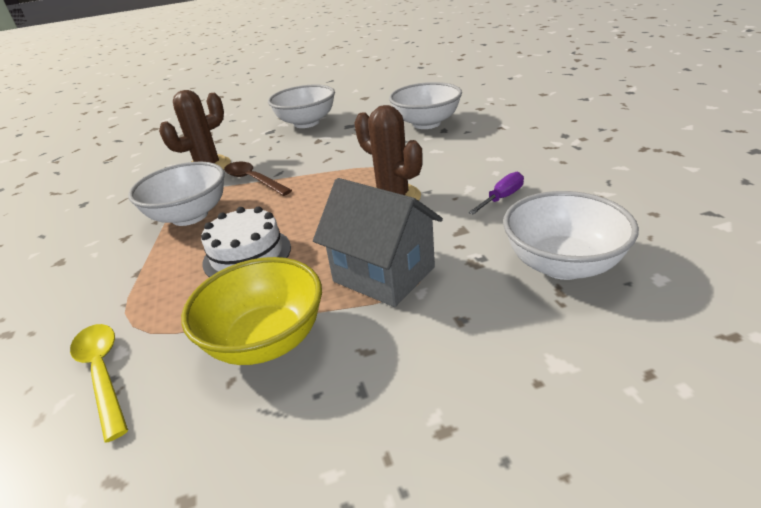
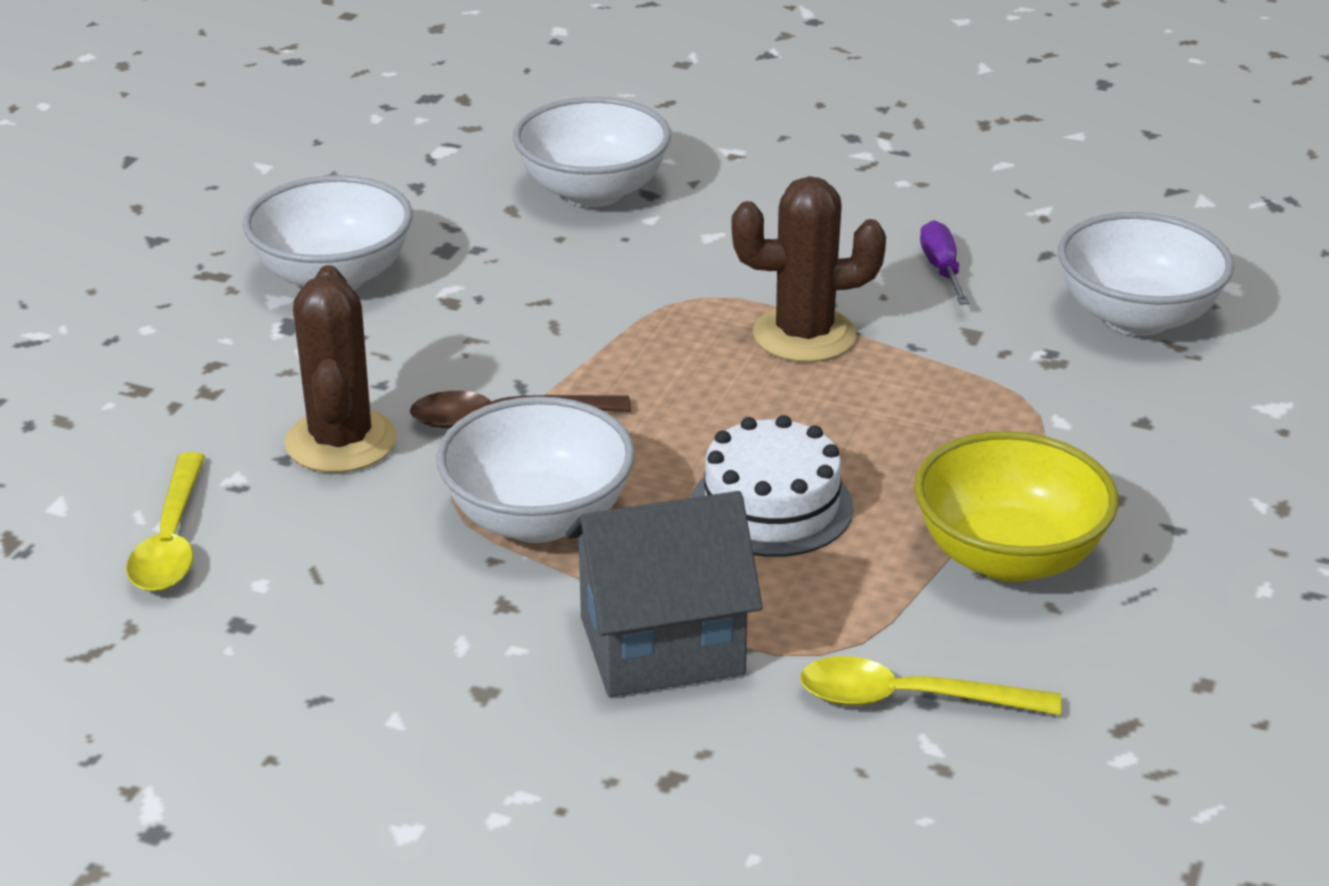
camera: 55 degrees left, 0 degrees up
grey house [313,178,443,307] -> grey house moved to [566,491,763,697]
none -> yellow spoon [126,452,205,592]

